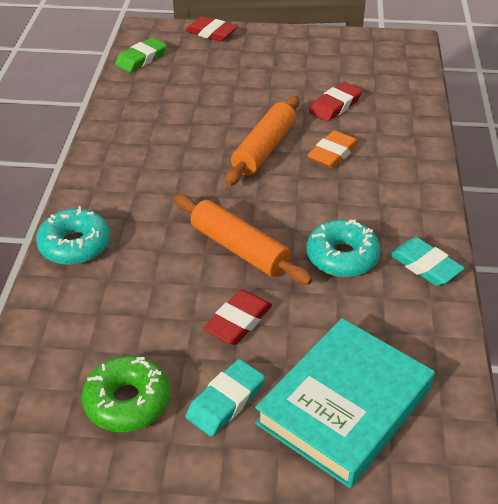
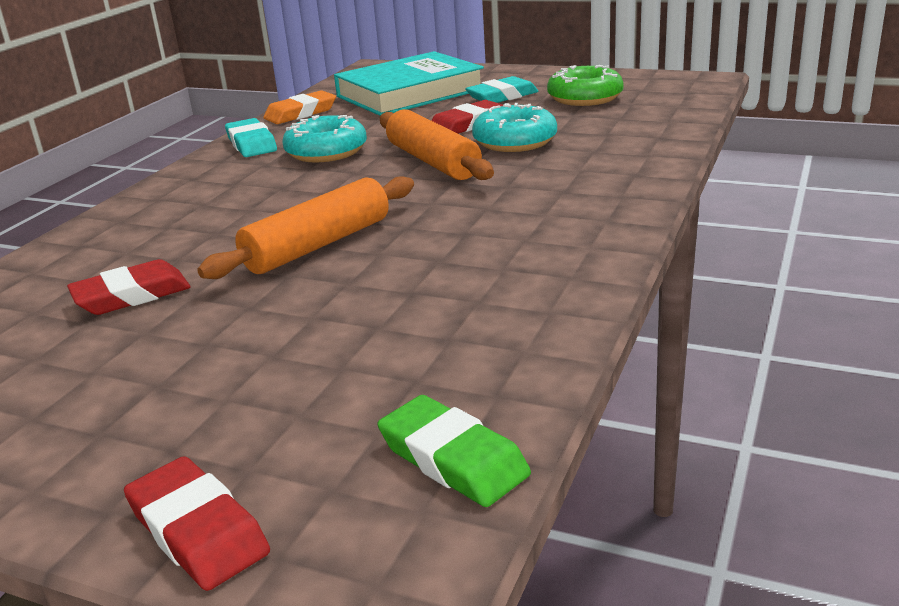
camera: 160 degrees left, 15 degrees down
turquoise donut [36,206,110,265] -> turquoise donut moved to [472,103,557,152]
green eraser [115,37,167,72] -> green eraser turned 75 degrees clockwise [377,395,531,507]
orange eraser [307,130,359,168] -> orange eraser moved to [263,90,336,124]

